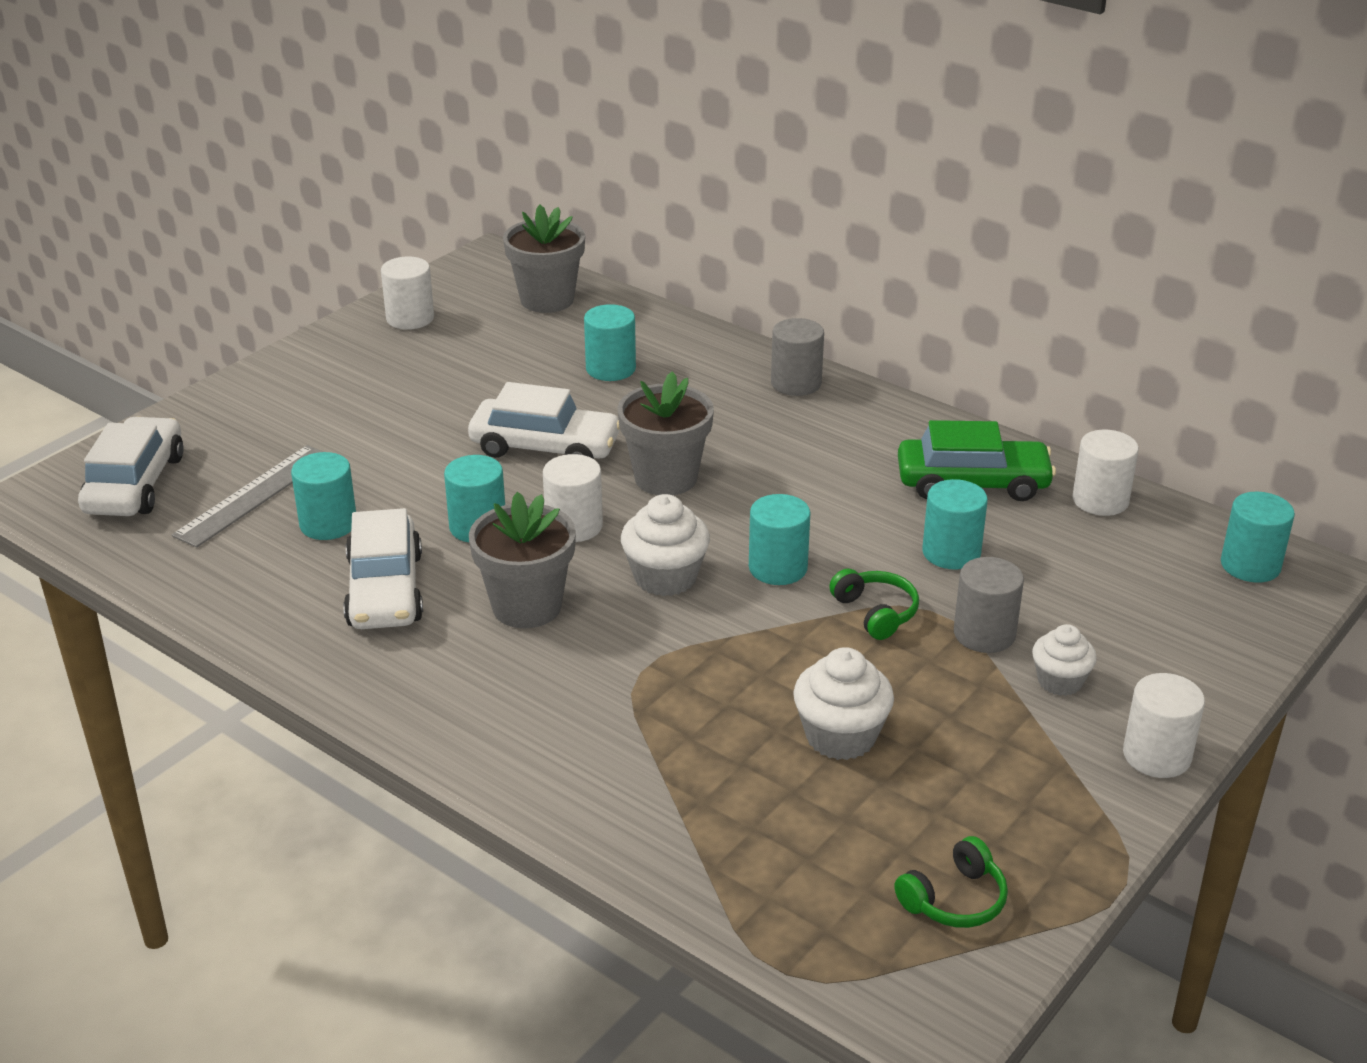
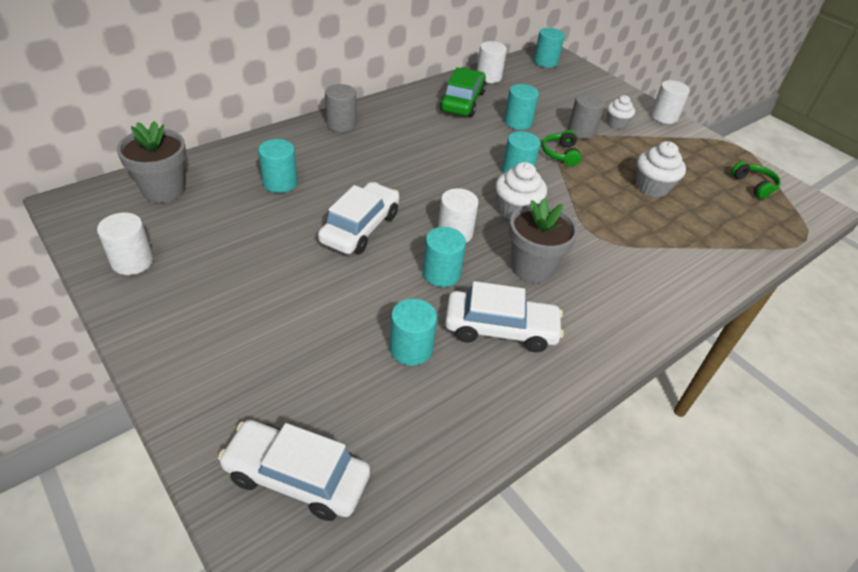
camera: 80 degrees left, 10 degrees up
grey ruler [172,445,323,548] -> none
grey flower pot [617,371,714,495] -> none
green headphones [829,569,919,640] -> green headphones turned 75 degrees counterclockwise [542,130,581,166]

